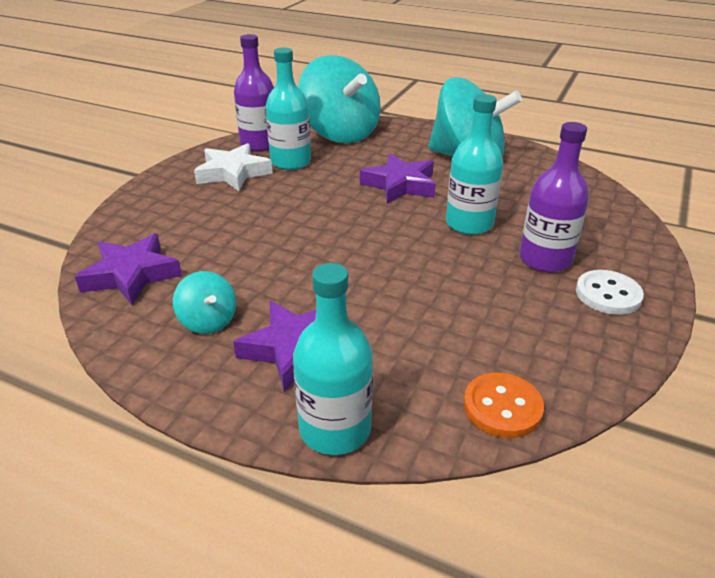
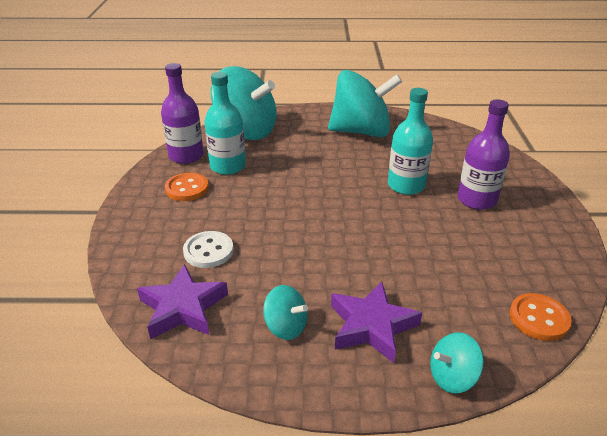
camera: 25 degrees left, 0 degrees up
white star [194,143,273,191] -> orange button [165,173,209,201]
turquoise bottle [293,263,373,455] -> turquoise spinning top [430,332,484,394]
purple star [360,154,436,204] -> none
white button [576,270,644,315] -> white button moved to [183,231,234,268]

